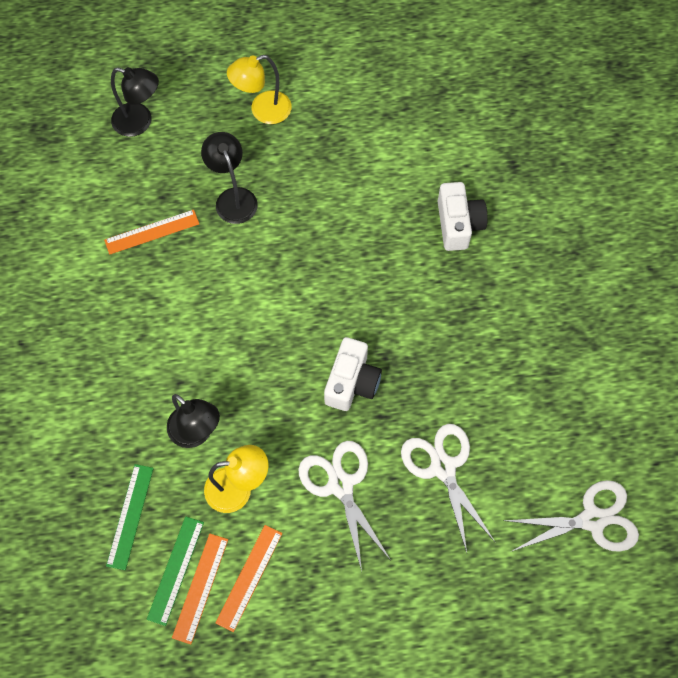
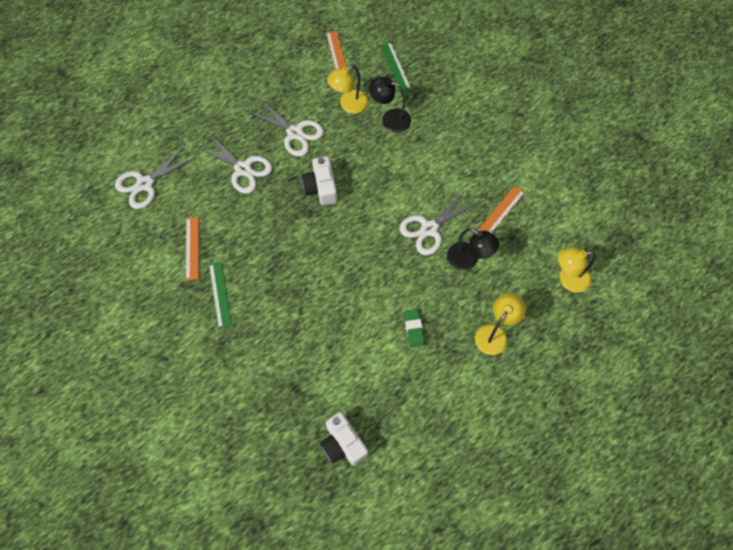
camera: 150 degrees right, 0 degrees up
black lamp [111,67,159,137] -> yellow lamp [558,247,596,293]
green ruler [147,516,204,626] -> green ruler moved to [209,262,232,329]
orange ruler [216,525,283,632] -> orange ruler moved to [186,217,199,280]
white camera [438,182,488,251] -> white camera moved to [320,412,368,466]
none -> white scissors [399,191,478,255]
none -> green eraser [404,309,425,348]

